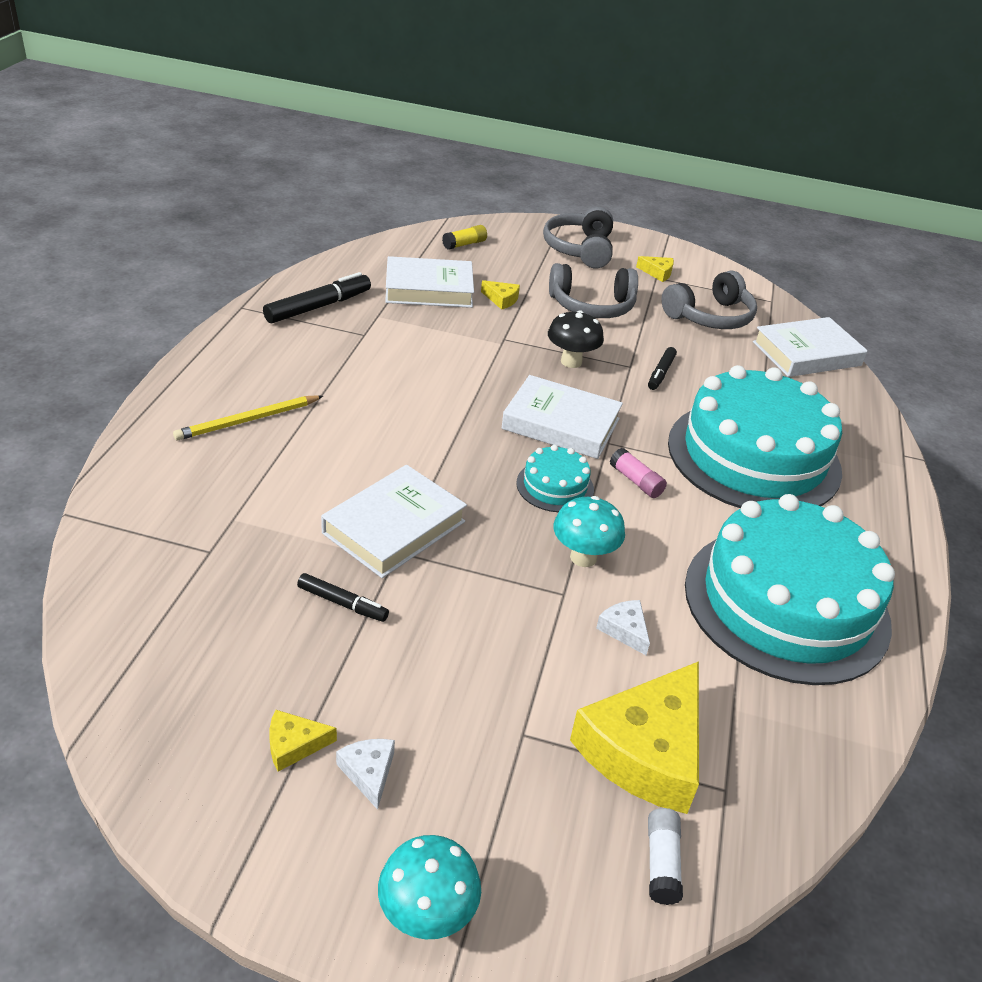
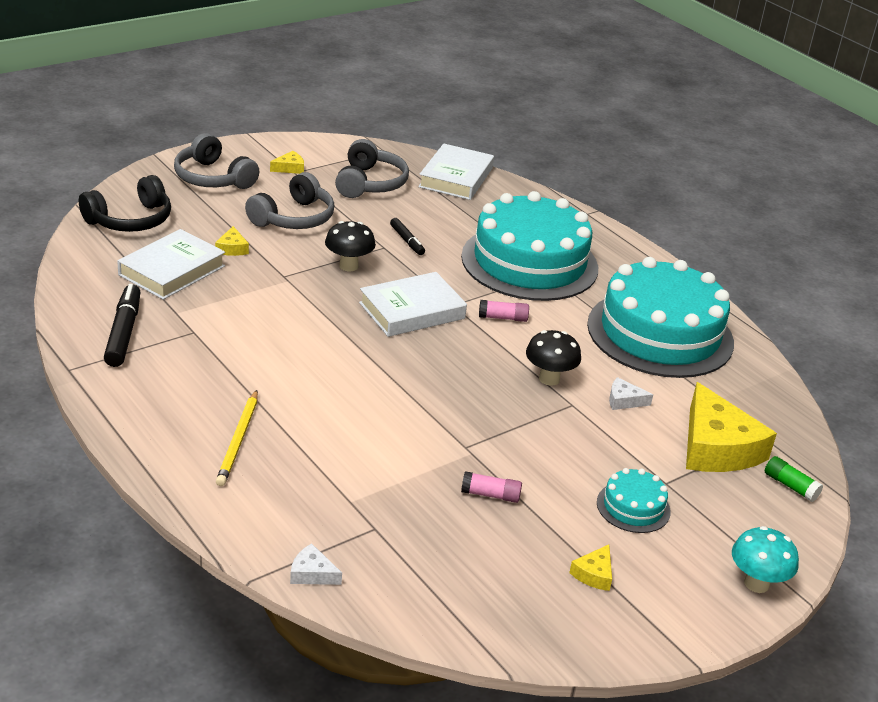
camera: 50 degrees left, 5 degrees down
black marker [297,573,389,622] -> pink glue stick [461,471,522,503]
white book [321,465,467,578] -> none
white cheese [336,739,395,810] -> white cheese moved to [290,543,342,585]
yellow glue stick [442,225,487,250] -> black headphones [79,175,171,232]
yellow cheese [481,280,520,310] -> yellow cheese turned 105 degrees clockwise [215,226,249,256]
turquoise cake [516,445,594,512] -> turquoise cake moved to [597,468,671,533]
turquoise mushroom [553,496,625,567] -> black mushroom [526,330,581,386]
white glue stick [648,808,683,905] -> green glue stick [765,456,823,502]

